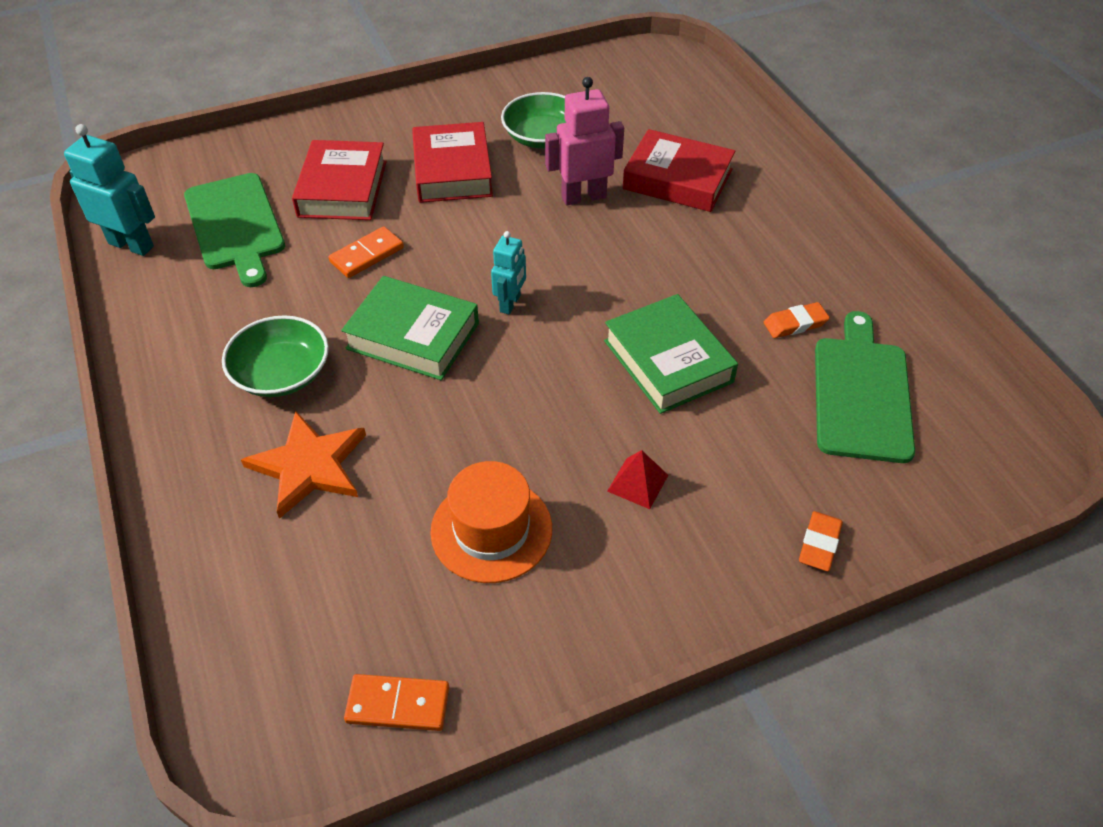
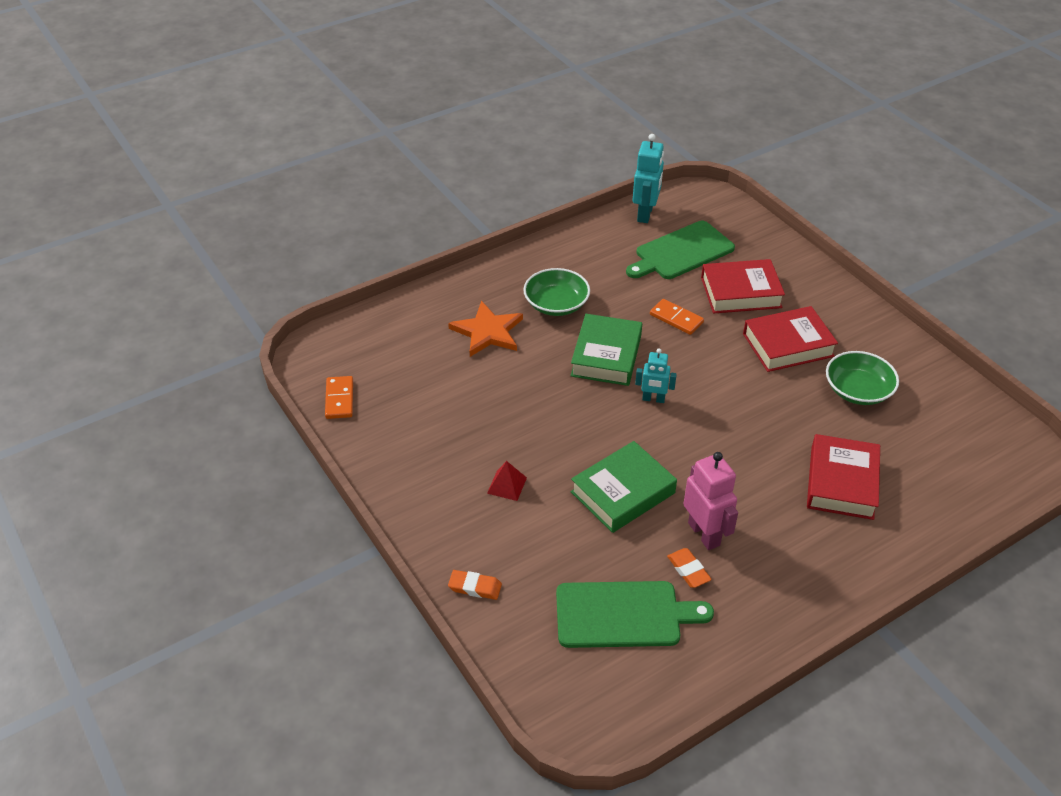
camera: 80 degrees right, 5 degrees down
orange hat [430,461,552,583] -> none
pink robot [545,77,624,206] -> pink robot moved to [683,452,738,550]

